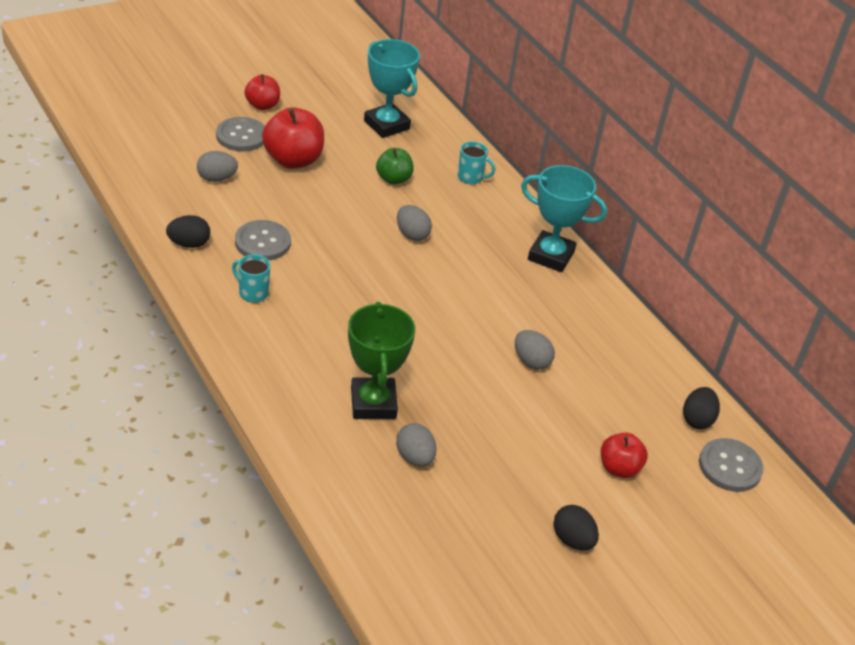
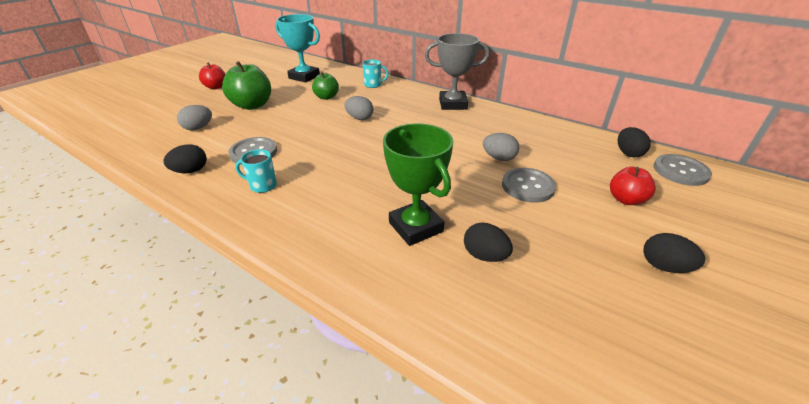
camera: 20 degrees left, 5 degrees down
grey button [216,117,265,151] -> grey button moved to [502,168,556,203]
red apple [262,107,324,169] -> green apple [222,61,271,110]
grey egg [396,423,437,467] -> black egg [464,223,513,262]
turquoise trophy [521,165,607,272] -> grey trophy [425,33,490,110]

